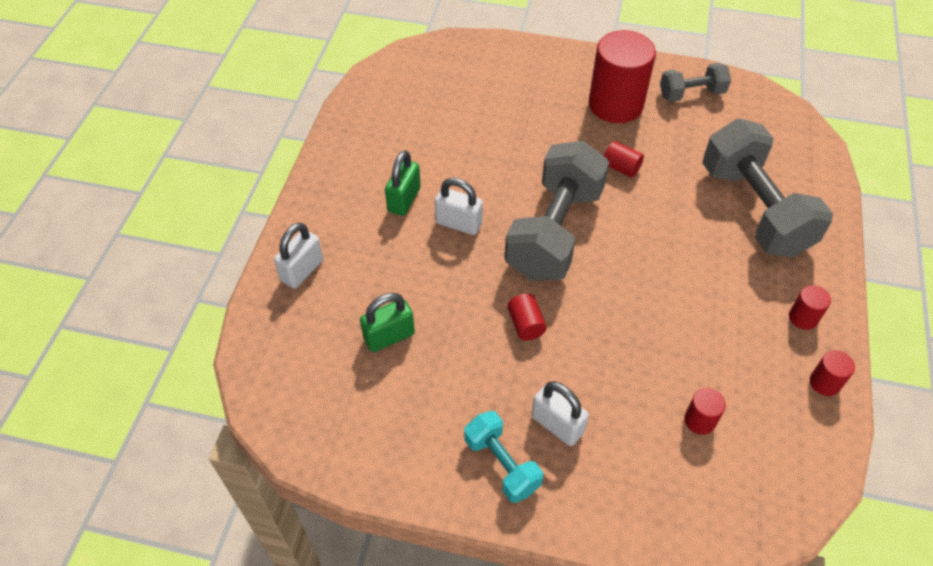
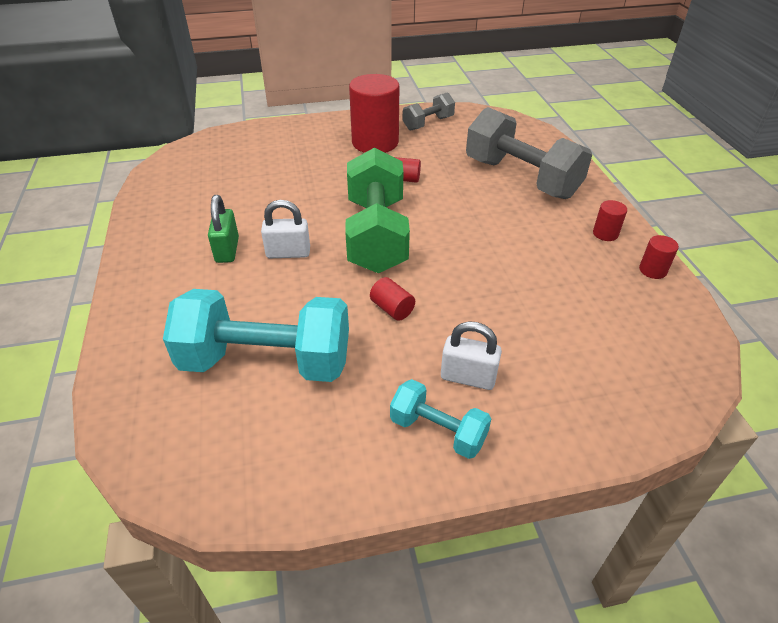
camera: 25 degrees left, 10 degrees down
white padlock [274,223,323,289] -> none
green padlock [360,293,415,352] -> turquoise dumbbell [163,289,349,382]
grey dumbbell [504,141,609,281] -> green dumbbell [345,147,410,273]
red cylinder [684,388,726,435] -> none

